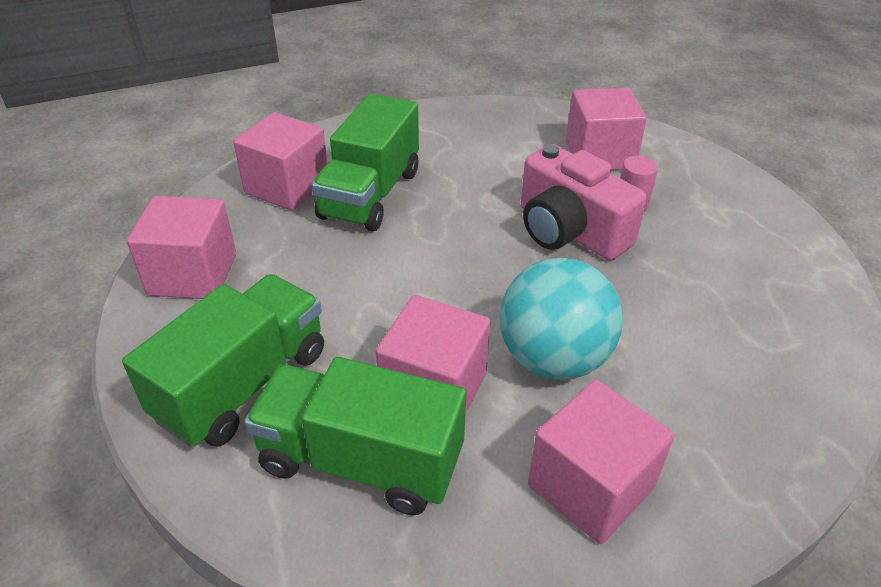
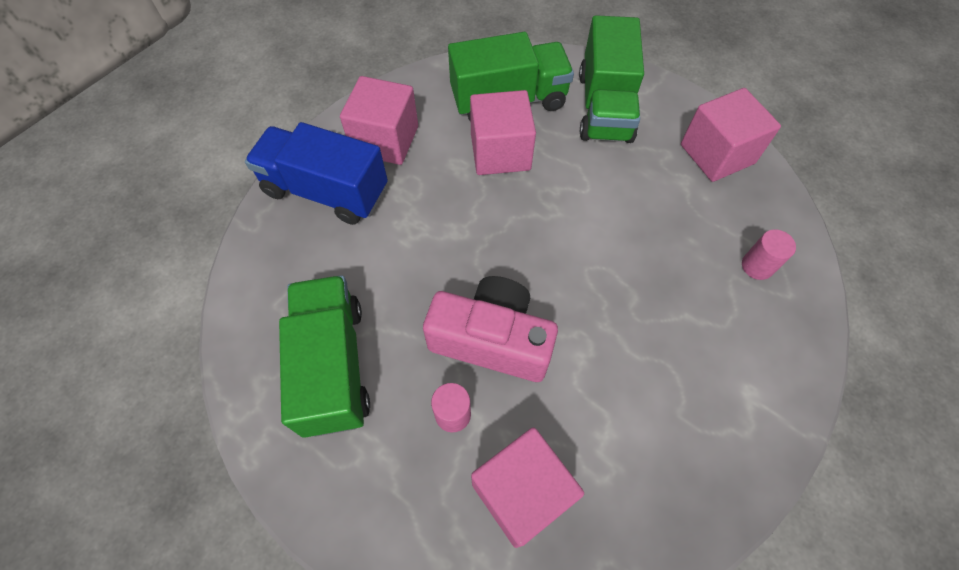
camera: 150 degrees right, 20 degrees up
pink cube [233,112,327,211] -> pink cylinder [742,229,796,280]
green truck [312,93,419,231] -> green truck moved to [279,275,370,438]
turquoise ball [500,258,623,380] -> none
none -> blue truck [245,122,388,225]

